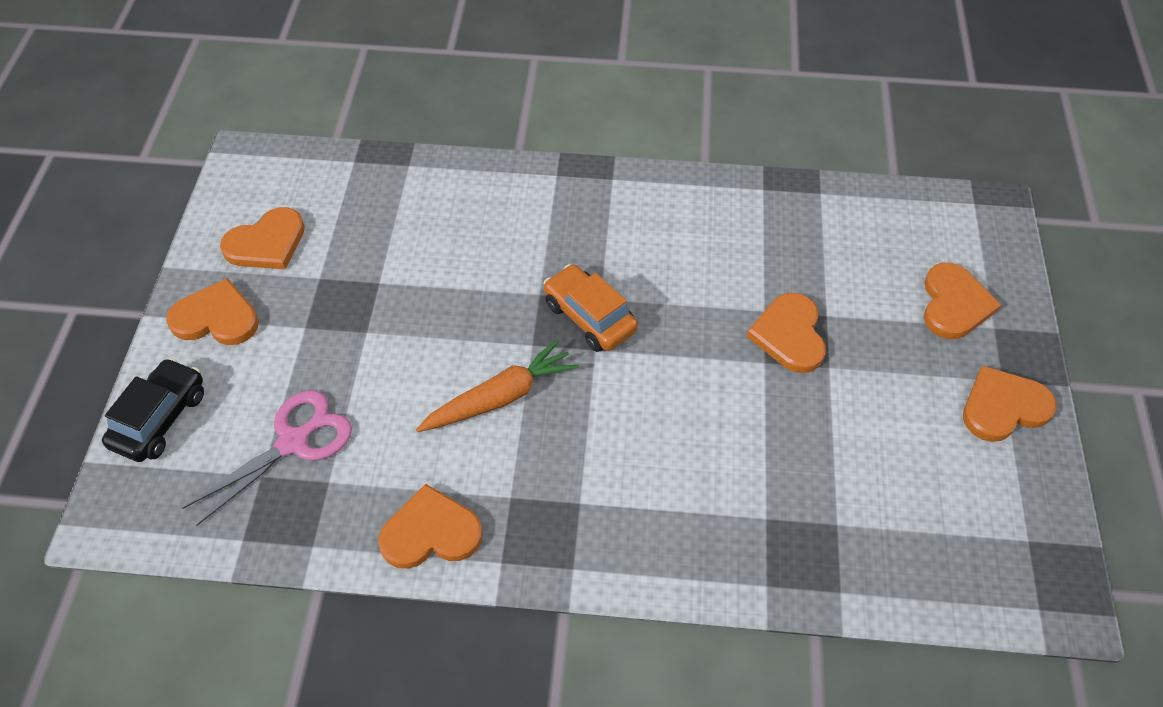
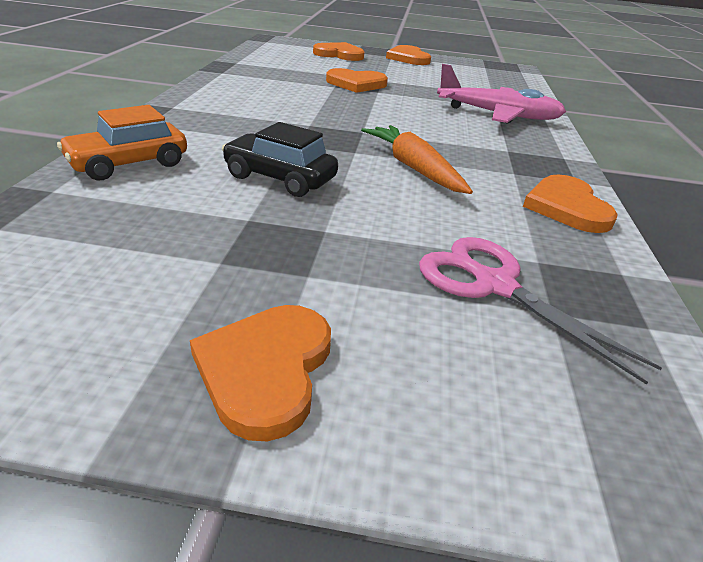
camera: 90 degrees left, 20 degrees down
black car [102,358,204,462] -> black car moved to [222,122,338,197]
orange heart [220,207,305,269] -> none
orange car [543,264,638,352] -> orange car moved to [57,105,187,180]
none -> pink plane [437,64,566,123]

